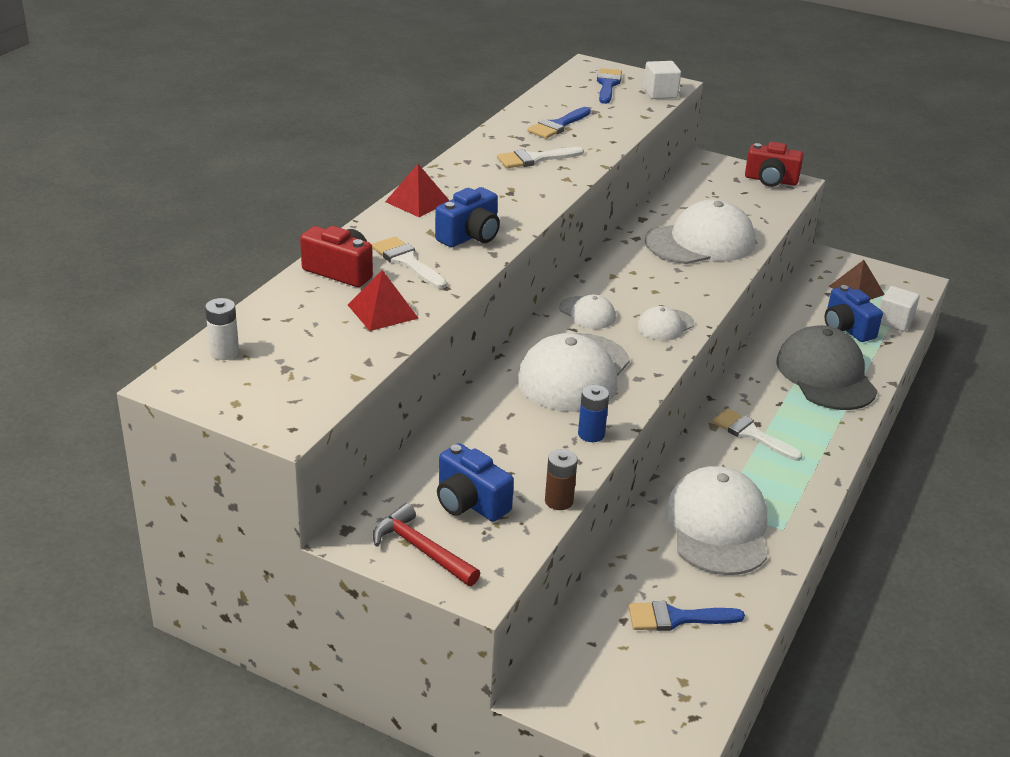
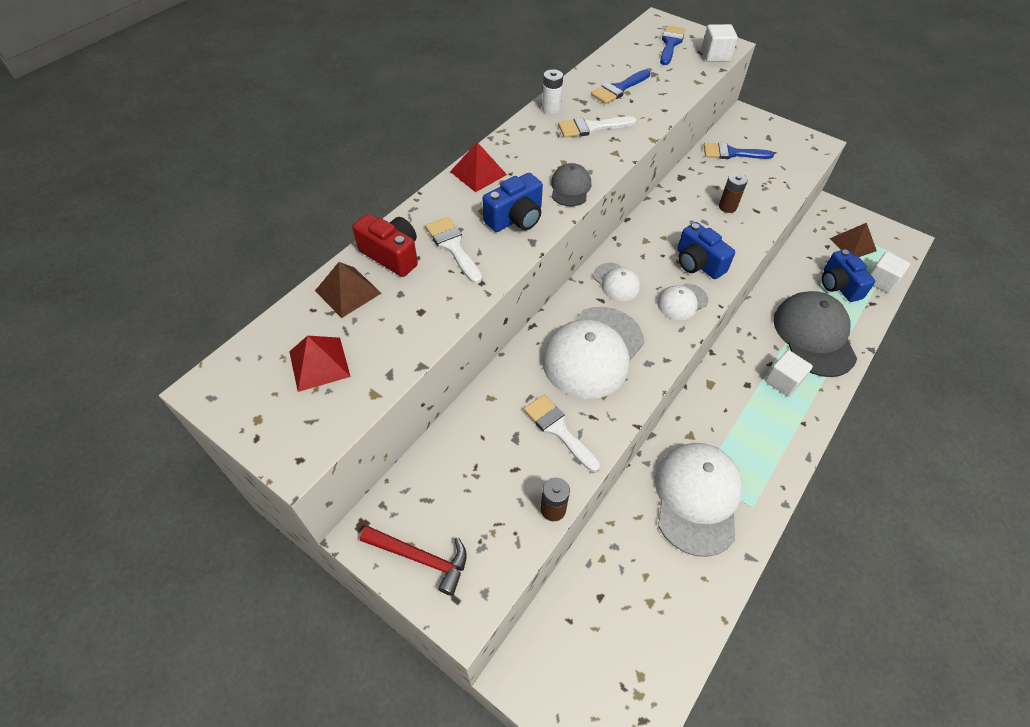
camera: 10 degrees right, 20 degrees up
white battery [205,298,239,360] -> white battery moved to [542,69,563,114]
red pyramid [348,270,419,331] -> red pyramid moved to [289,336,351,392]
red hammer [373,503,480,586] -> red hammer turned 150 degrees clockwise [360,526,467,596]
blue camera [437,443,514,522] -> blue camera moved to [677,222,735,279]
blue battery [578,385,609,442] -> none
blue brush [628,601,745,631] -> blue brush moved to [704,142,774,159]
white cap [645,199,756,264] -> brown battery [719,173,748,213]
white brush [712,409,802,461] -> white brush moved to [524,395,600,472]
red camera [745,142,804,187] -> none
none -> brown pyramid [315,262,381,318]
none -> grey cap [551,163,591,206]
none -> white cube [765,350,813,397]

